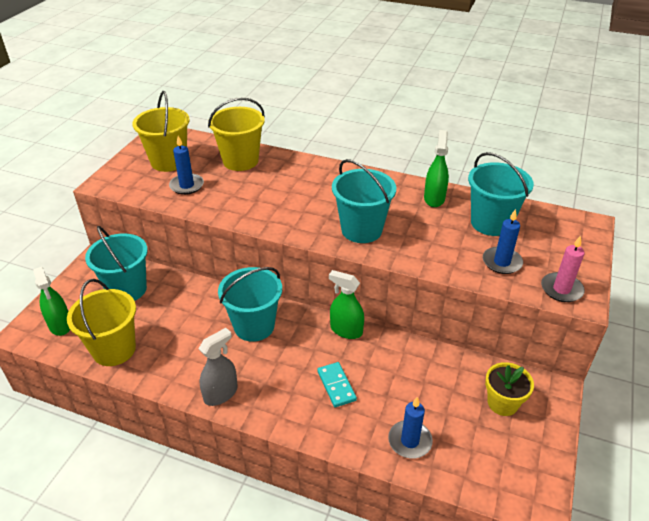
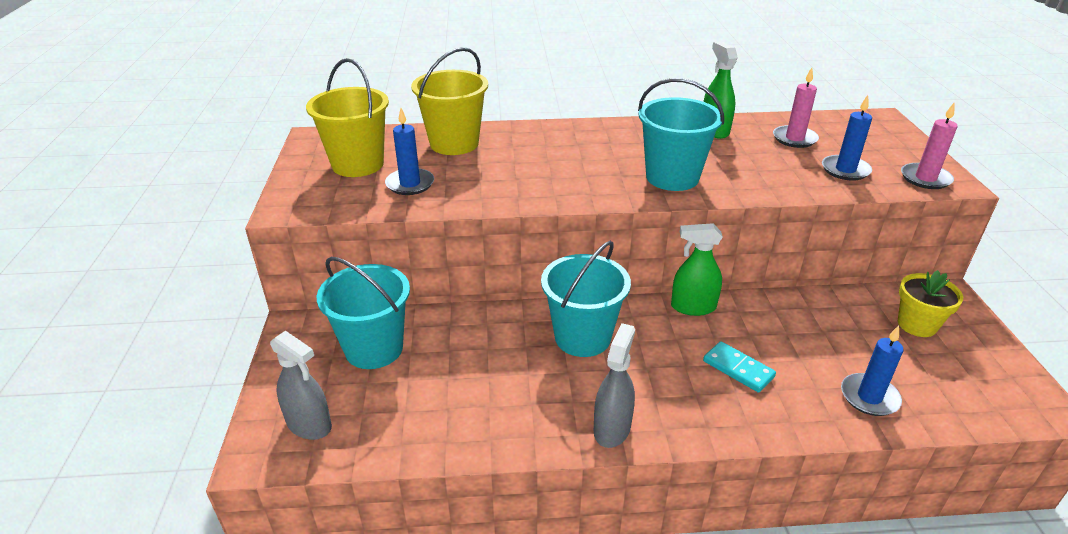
camera: 25 degrees left, 5 degrees down
green spray bottle [33,267,70,336] -> grey spray bottle [270,330,332,440]
yellow bucket [67,279,136,366] -> none
turquoise bucket [468,152,534,236] -> pink candle [773,68,819,148]

